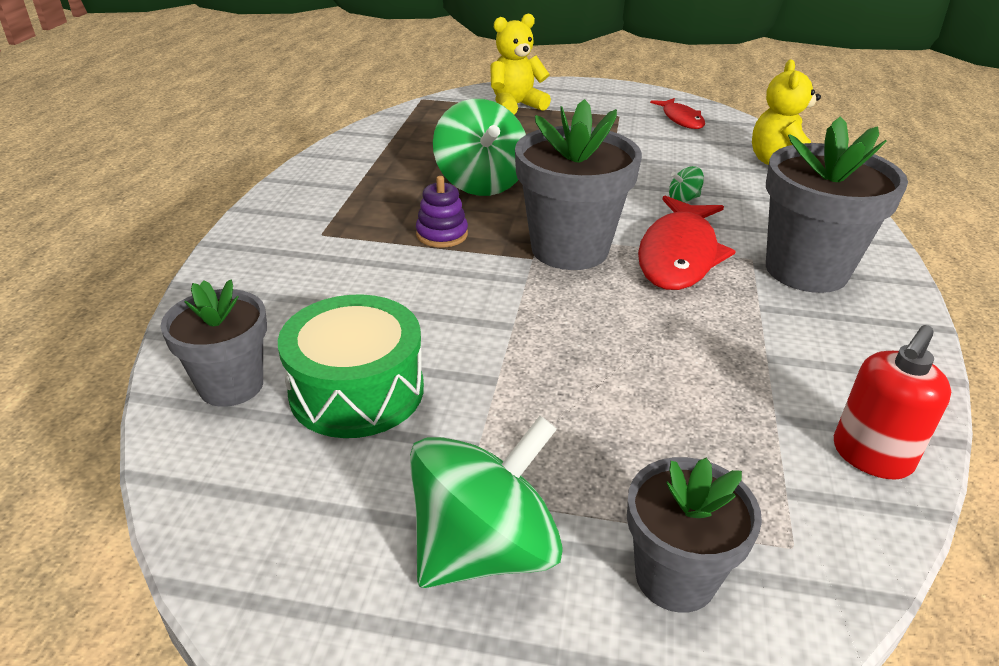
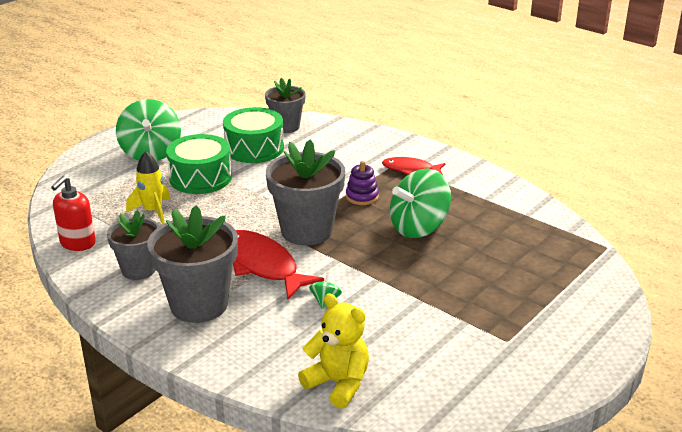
camera: 120 degrees right, 5 degrees down
green spinning top [433,99,526,196] -> green spinning top turned 45 degrees counterclockwise [390,168,451,238]
yellow teddy bear [490,14,551,114] -> none
grey flower pot [627,457,762,613] -> grey flower pot moved to [107,210,160,280]
red fish [650,98,705,129] -> red fish moved to [382,157,445,175]
red soap dispenser [834,325,951,480] -> red soap dispenser turned 135 degrees counterclockwise [51,175,96,251]
none -> yellow rocket [126,151,170,224]
none -> green drum [166,134,232,194]

